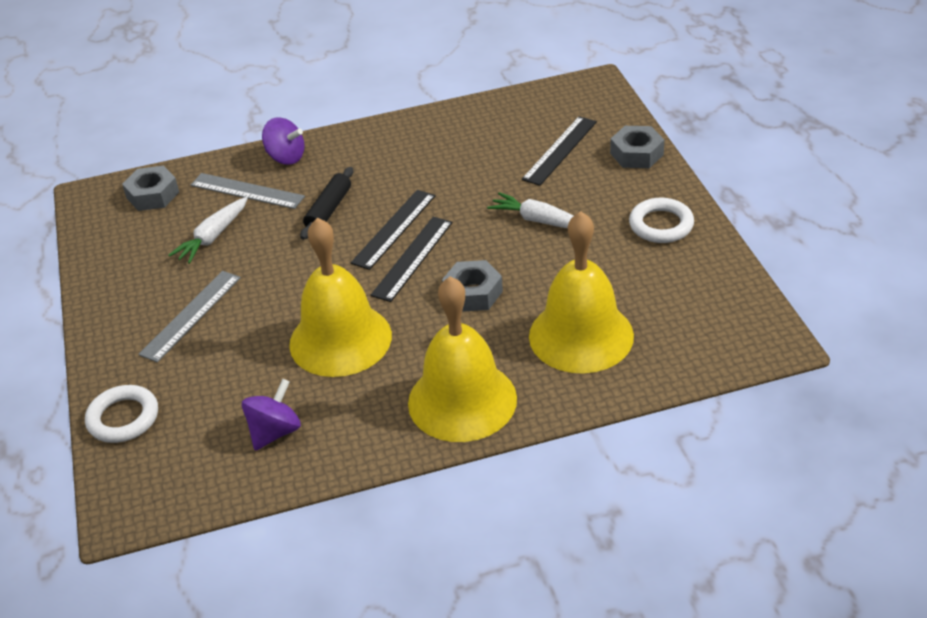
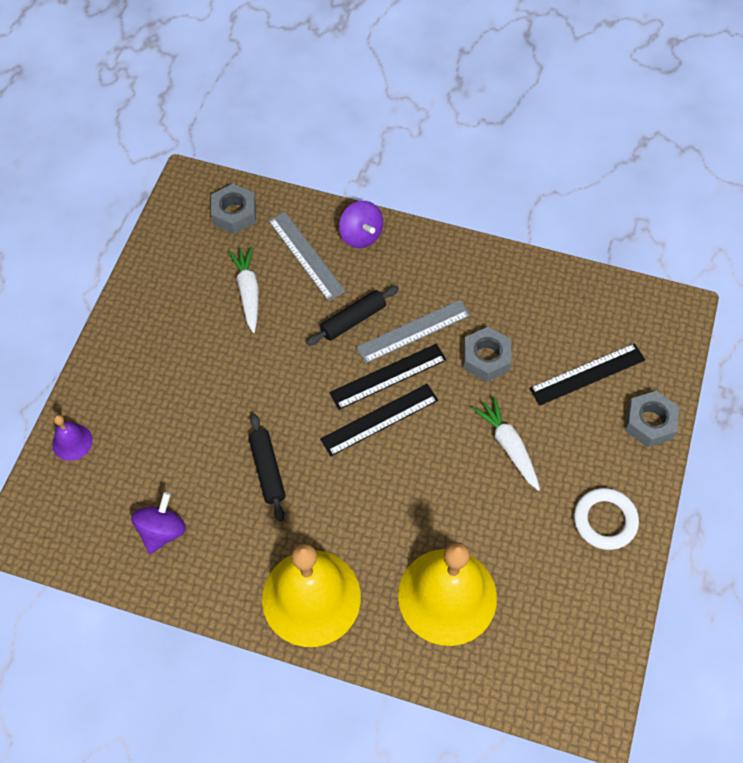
camera: 30 degrees right, 20 degrees up
white ring [85,385,158,443] -> purple bell [52,415,93,461]
grey ruler [138,271,241,362] -> grey ruler moved to [356,300,470,363]
white carrot [168,197,248,264] -> white carrot turned 105 degrees clockwise [228,246,259,333]
purple spinning top [242,379,301,451] -> purple spinning top turned 45 degrees counterclockwise [131,492,186,554]
yellow bell [289,217,392,377] -> black rolling pin [249,414,286,522]
grey nut [442,260,503,312] -> grey nut moved to [463,327,512,382]

